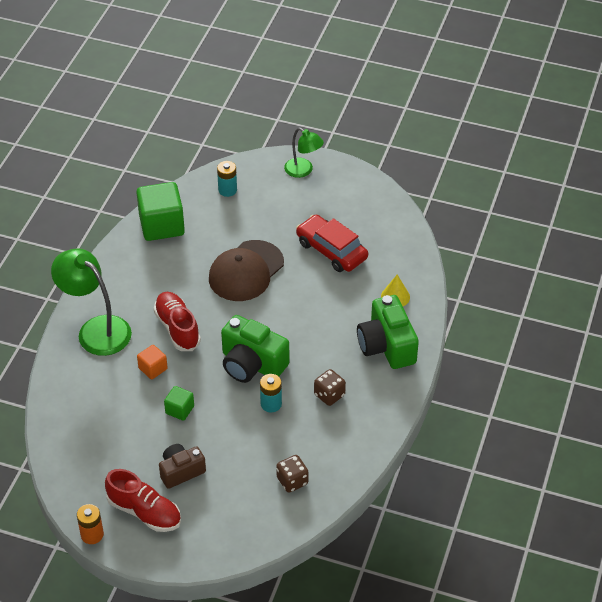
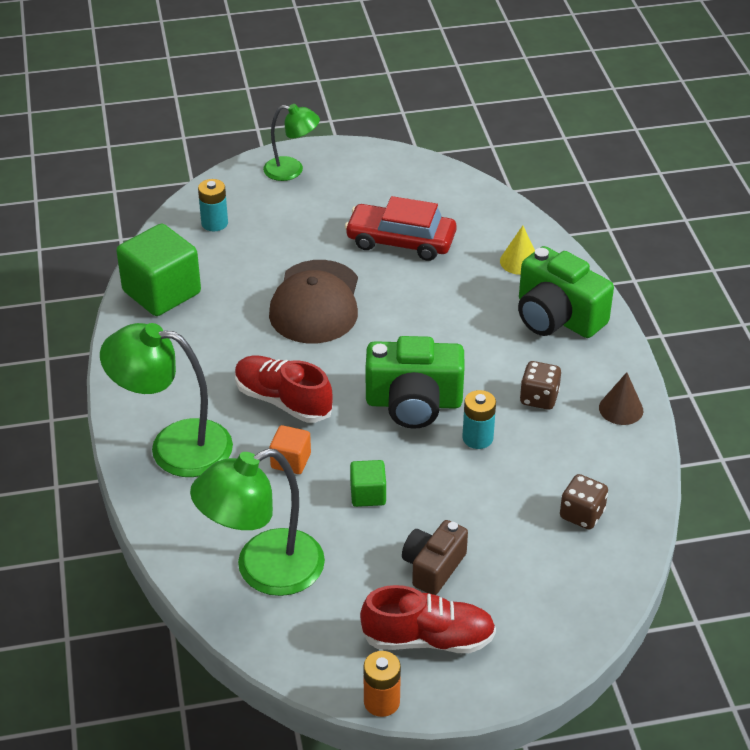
camera: 30 degrees left, 5 degrees down
none -> green lamp [190,448,325,596]
none -> brown cone [599,372,643,425]

